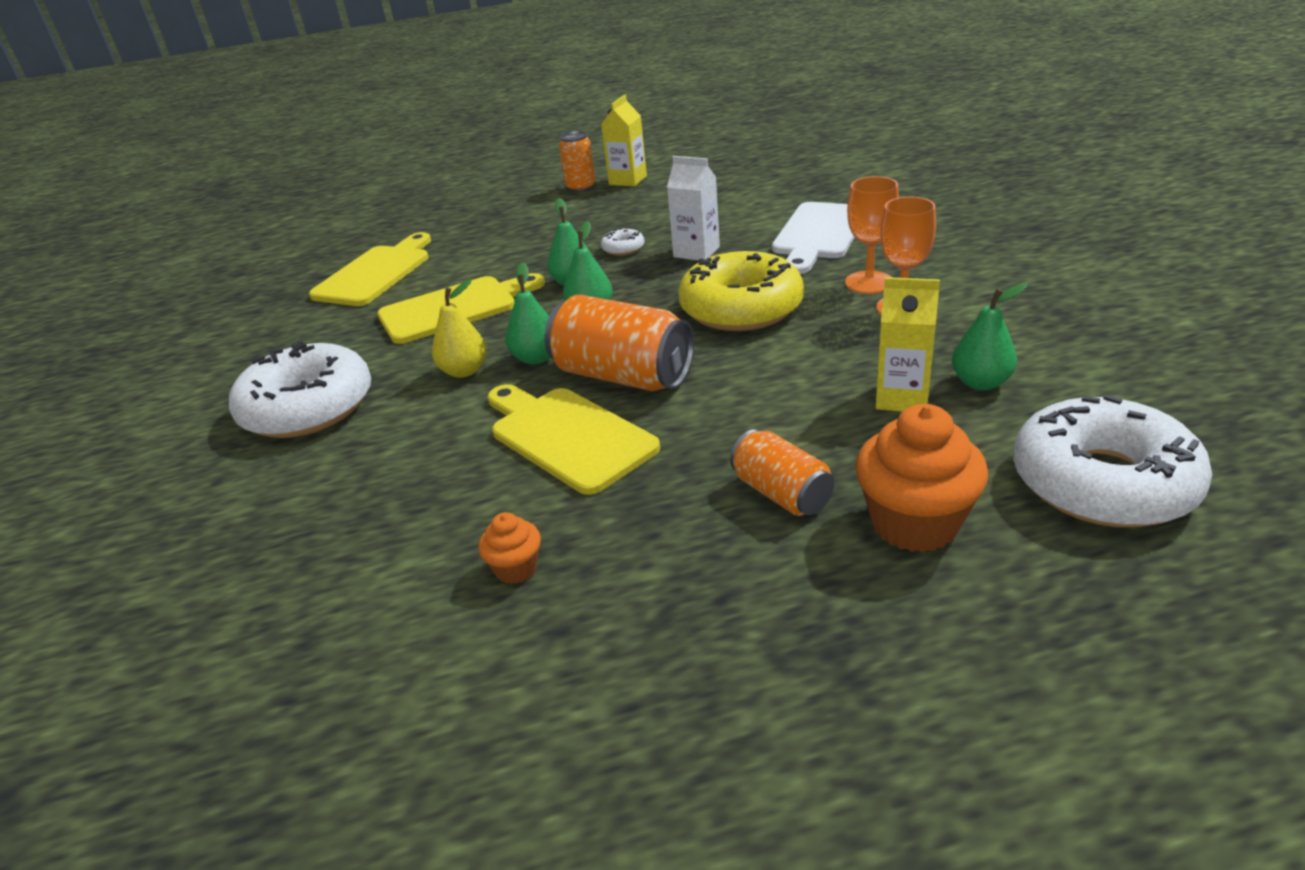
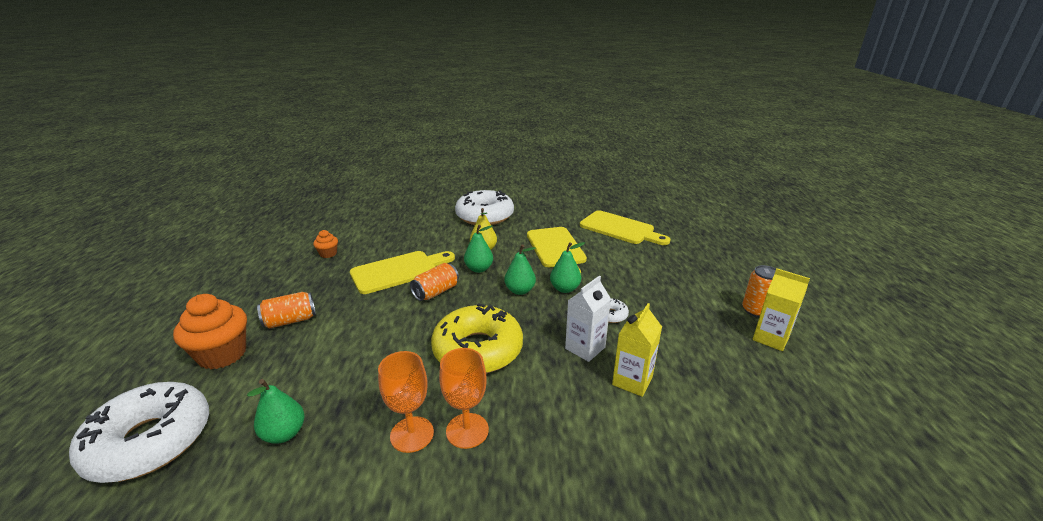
camera: 100 degrees right, 5 degrees down
orange can [545,295,695,391] -> orange can [410,263,459,301], size x0.59
white cutting board [772,202,855,274] -> none
yellow carton [876,277,940,411] -> yellow carton moved to [612,303,662,397]

